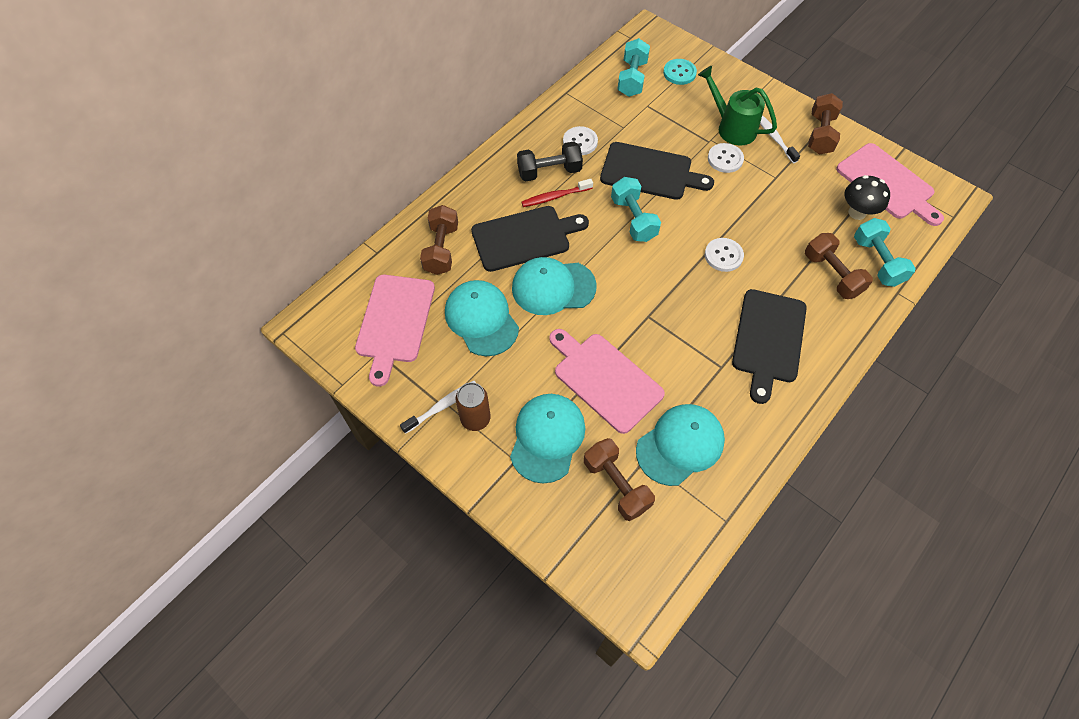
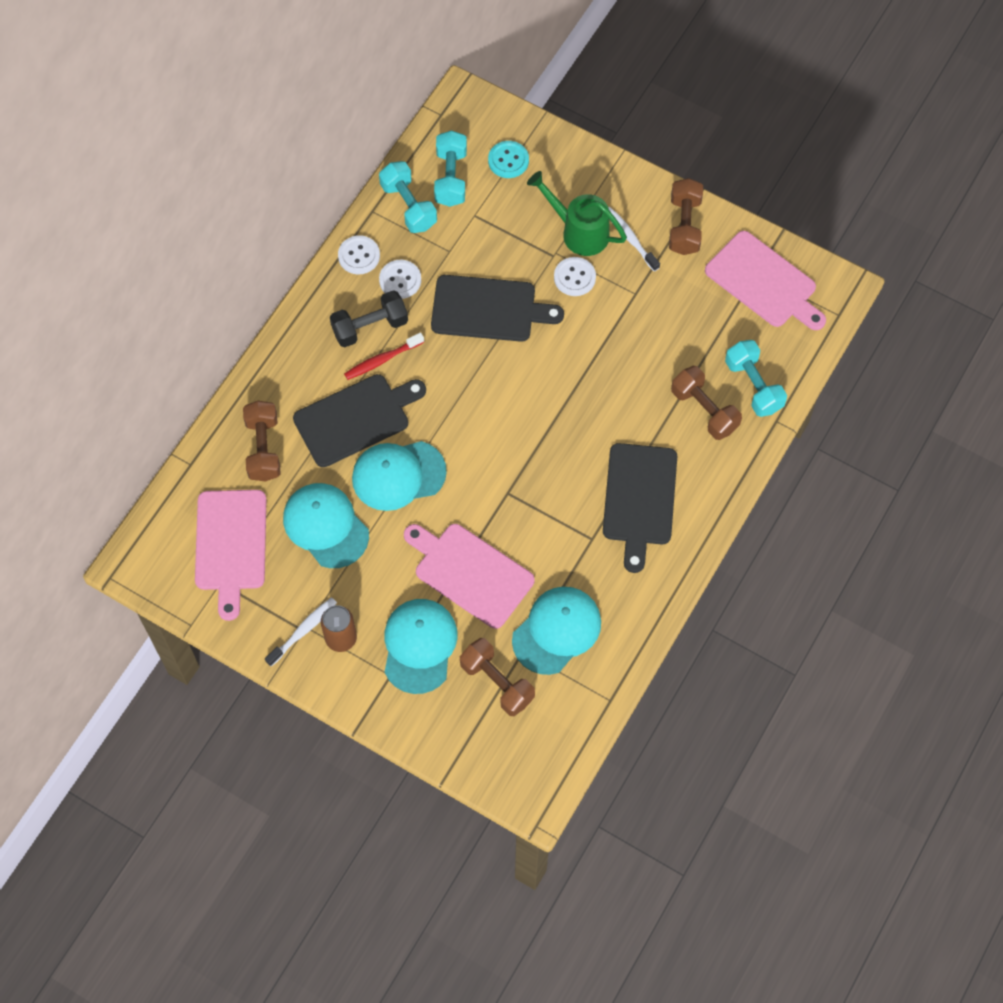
camera: 10 degrees left, 5 degrees up
turquoise dumbbell [611,177,661,242] -> turquoise dumbbell moved to [379,161,437,233]
white button [705,238,744,272] -> white button moved to [338,235,380,274]
black mushroom [845,175,890,220] -> none

